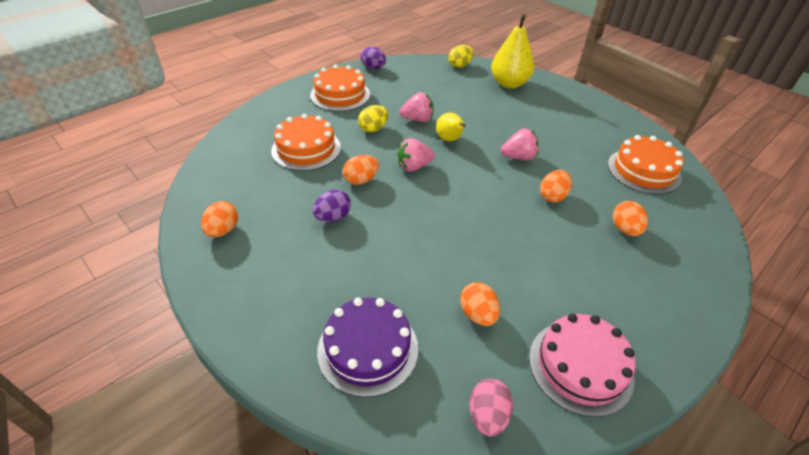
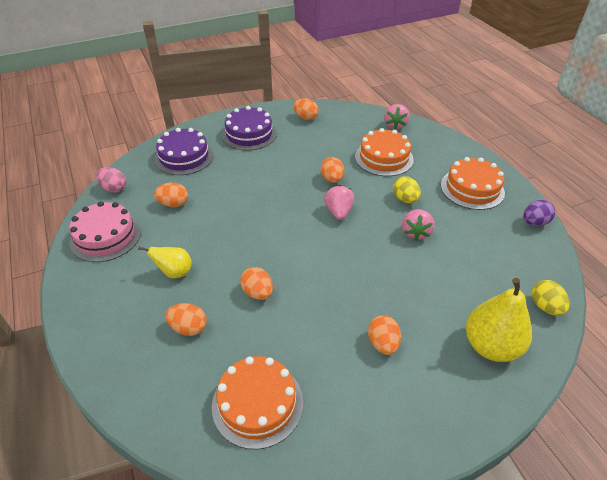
camera: 110 degrees right, 0 degrees up
purple egg [313,190,351,222] -> none
yellow pear [436,113,466,141] -> yellow pear moved to [138,247,192,278]
pink strawberry [501,128,539,160] -> pink strawberry moved to [384,104,409,130]
none -> purple cake [222,106,277,151]
none -> orange egg [368,315,401,355]

